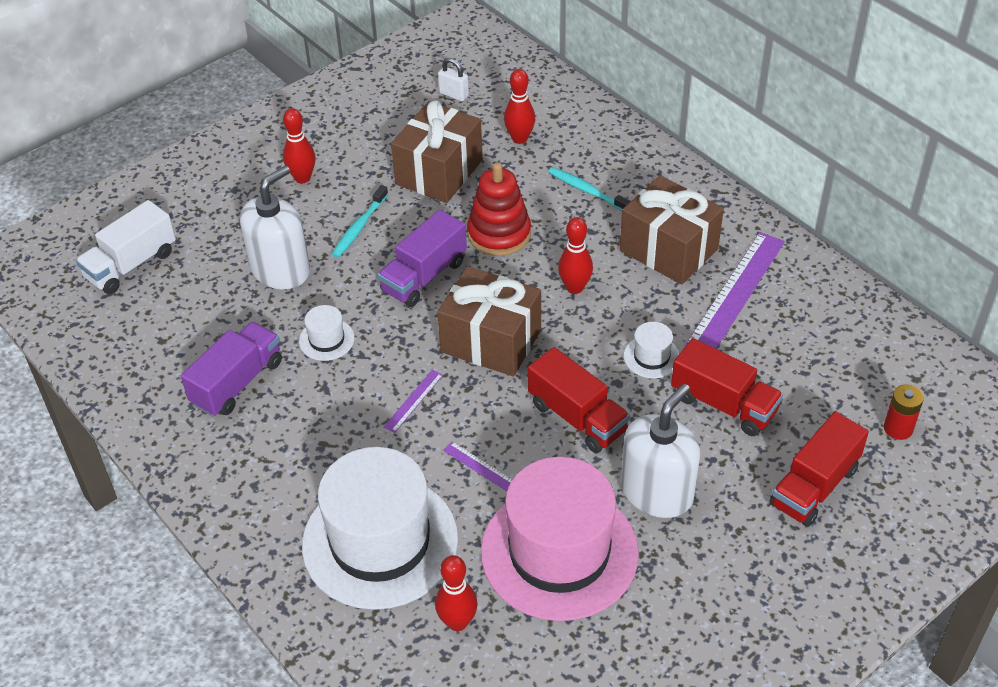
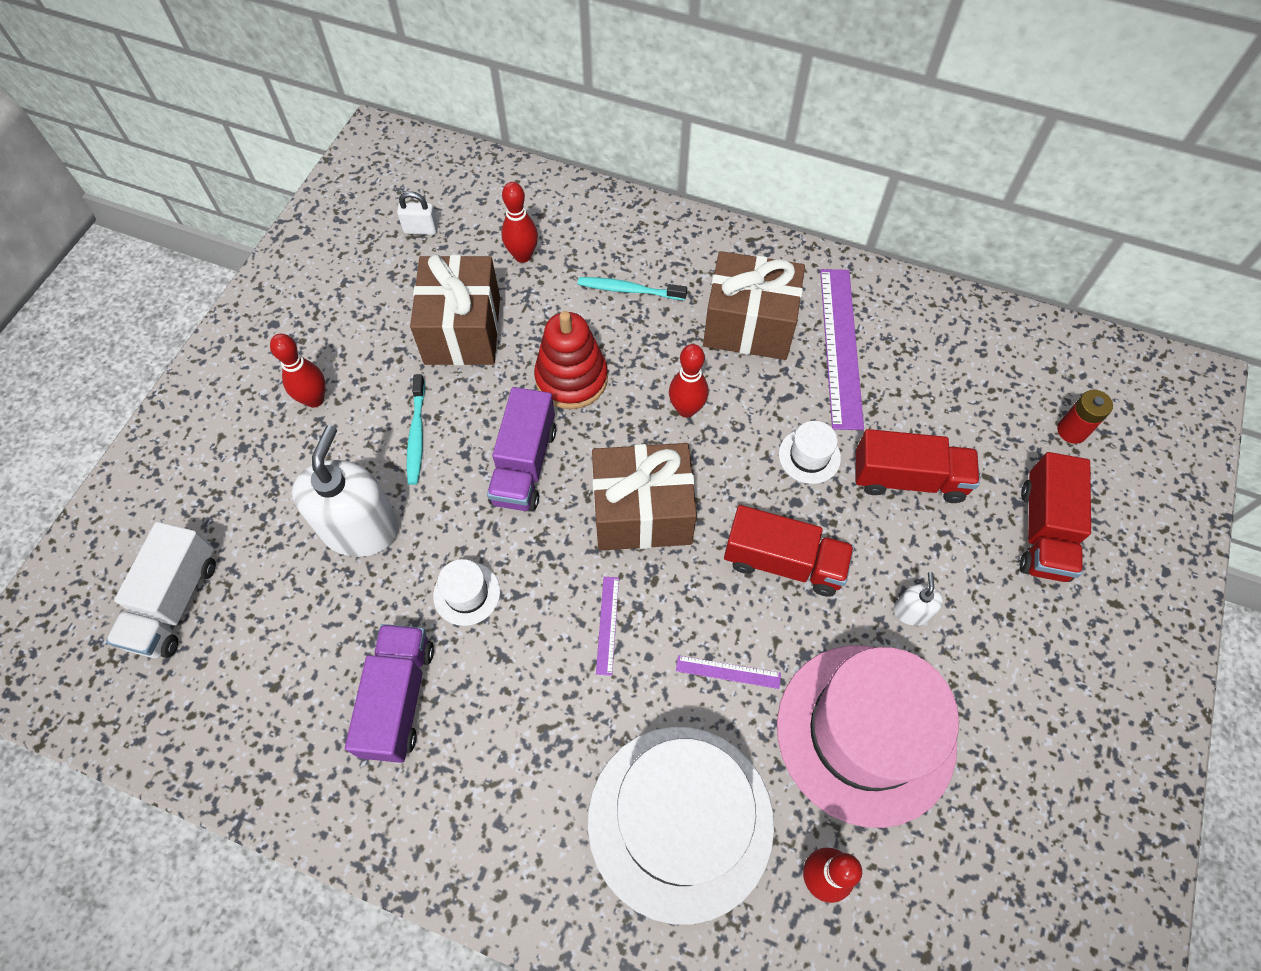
camera: 30 degrees left, 15 degrees up
white soap dispenser [621,384,700,518] -> white soap dispenser [894,572,943,626], size x0.45

